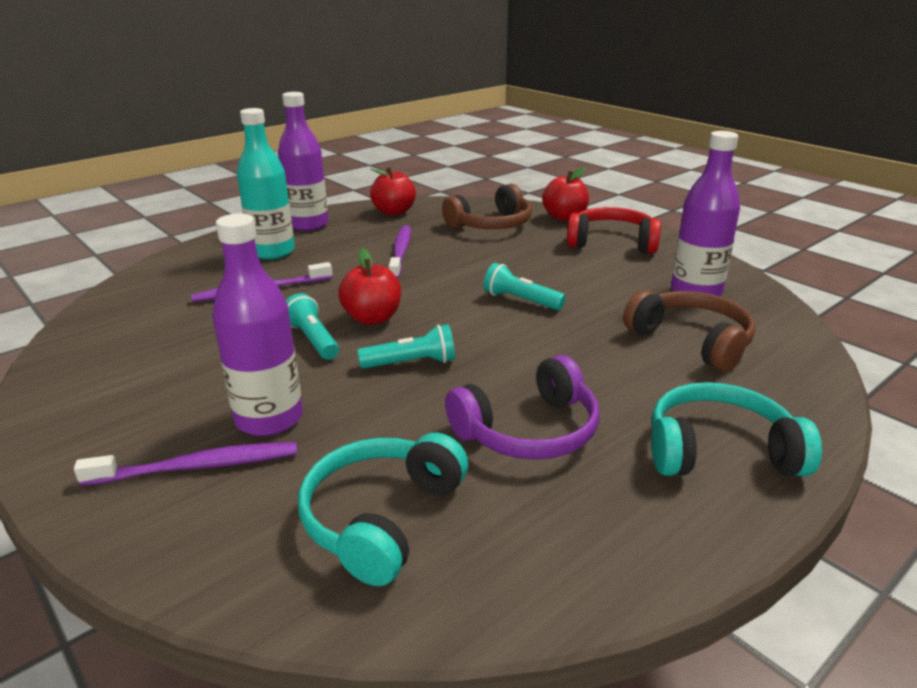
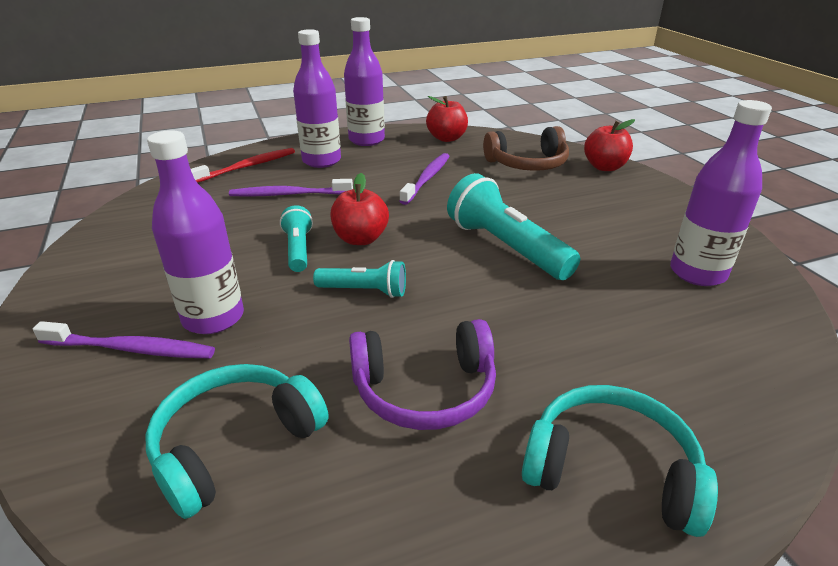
camera: 20 degrees right, 5 degrees up
turquoise bottle [237,108,295,260] -> purple bottle [293,29,341,168]
turquoise flashlight [483,263,566,310] -> turquoise flashlight [447,173,580,280], size x1.78
red headphones [567,207,661,253] -> none
brown headphones [623,290,756,372] -> none
none -> red toothbrush [191,148,295,183]

